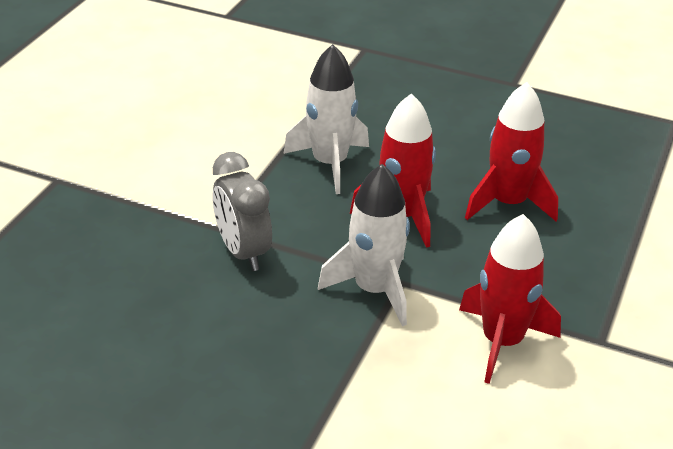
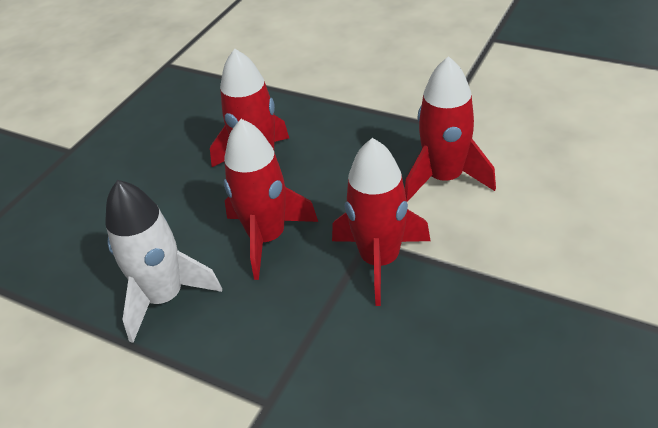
camera: 80 degrees left, 5 degrees up
grey clock [213,152,272,271] -> none
white rocket [318,164,410,326] -> red rocket [332,138,430,306]

